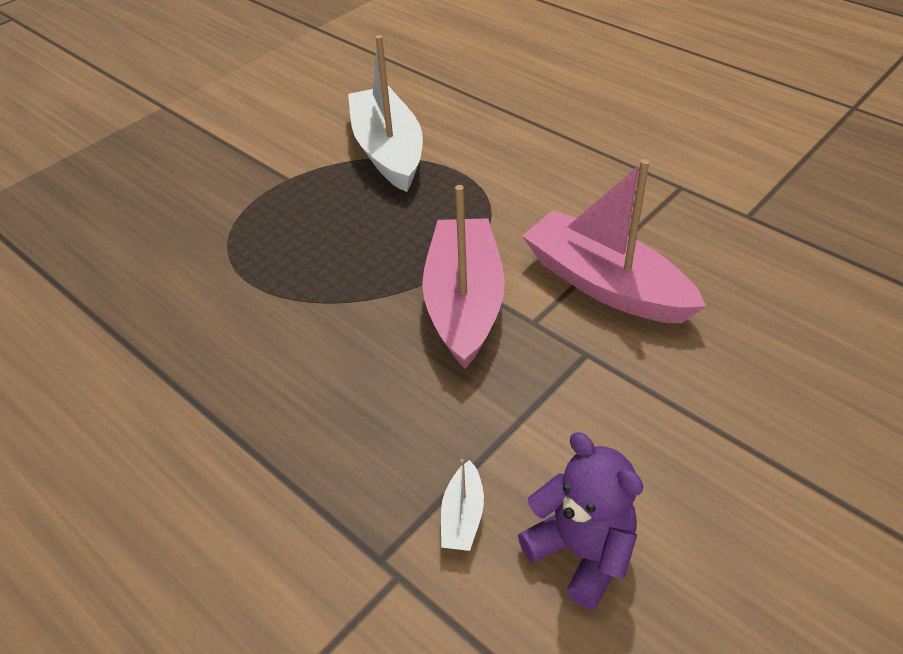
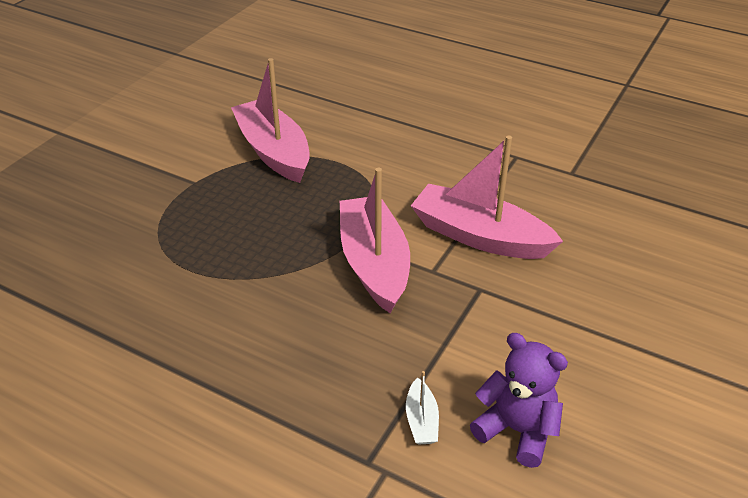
camera: 15 degrees left, 5 degrees down
white boat [348,35,423,192] -> pink boat [231,58,310,183]

